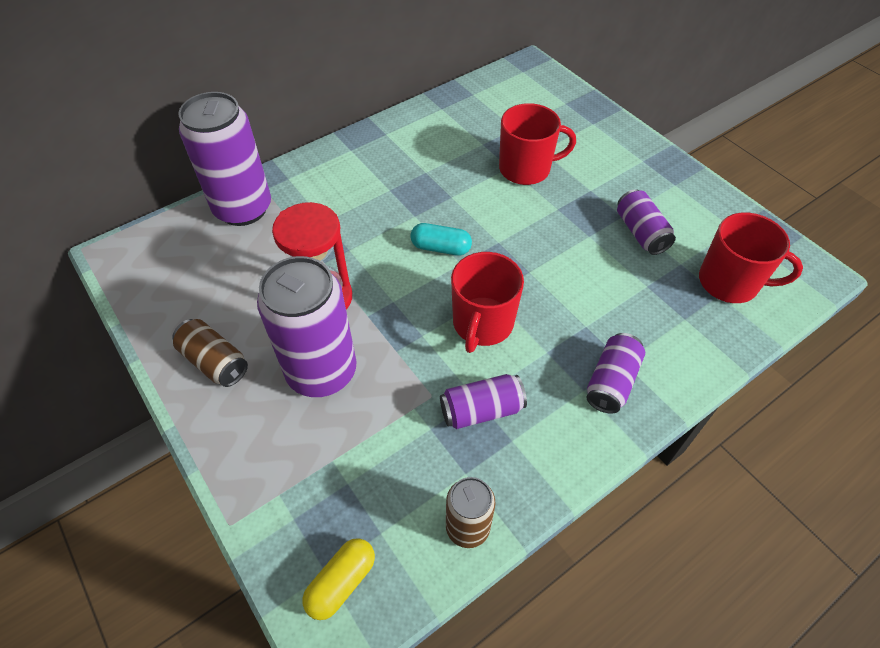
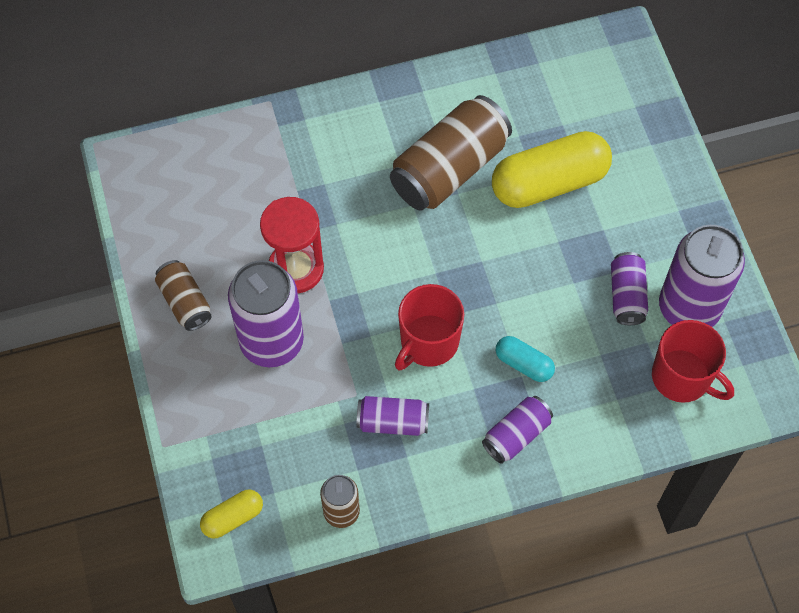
camera: 20 degrees right, 10 degrees up
purple can [178,92,271,226] -> purple can moved to [659,225,745,327]
turquoise capsule [410,223,472,256] -> turquoise capsule moved to [496,336,555,382]
red mug [499,103,576,185] -> yellow capsule [492,131,612,208]
none -> brown can [390,95,512,211]

